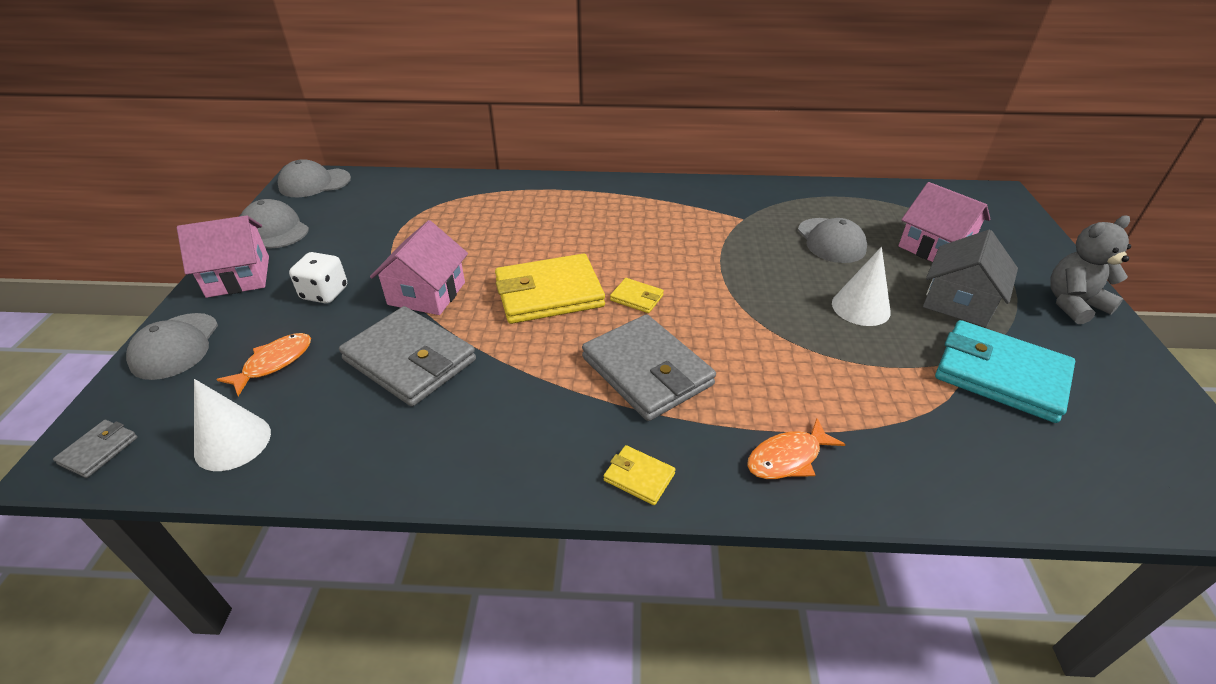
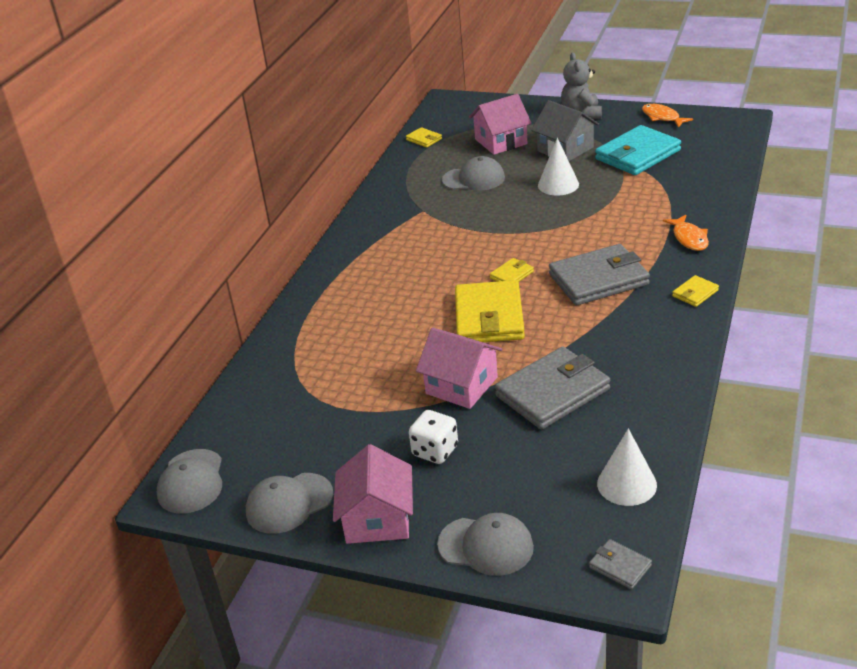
camera: 70 degrees left, 5 degrees down
orange fish [216,333,311,396] -> orange fish moved to [642,104,693,128]
none -> yellow wallet [406,127,442,148]

